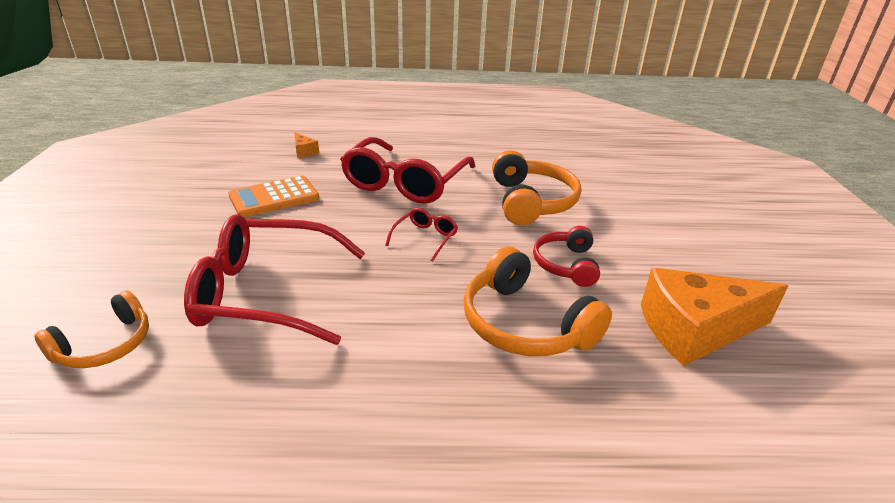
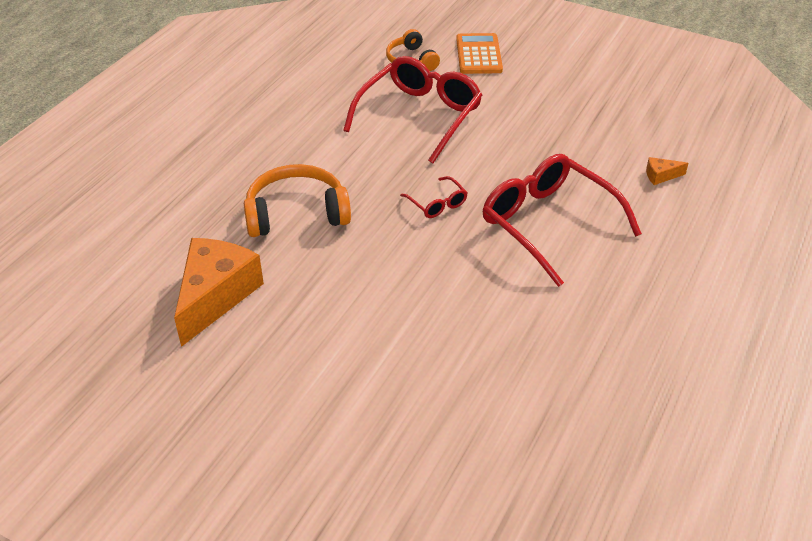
camera: 120 degrees right, 10 degrees up
orange calculator [228,176,319,217] -> orange calculator moved to [456,33,503,74]
orange headphones [492,150,581,225] -> none
red headphones [533,226,600,287] -> none

